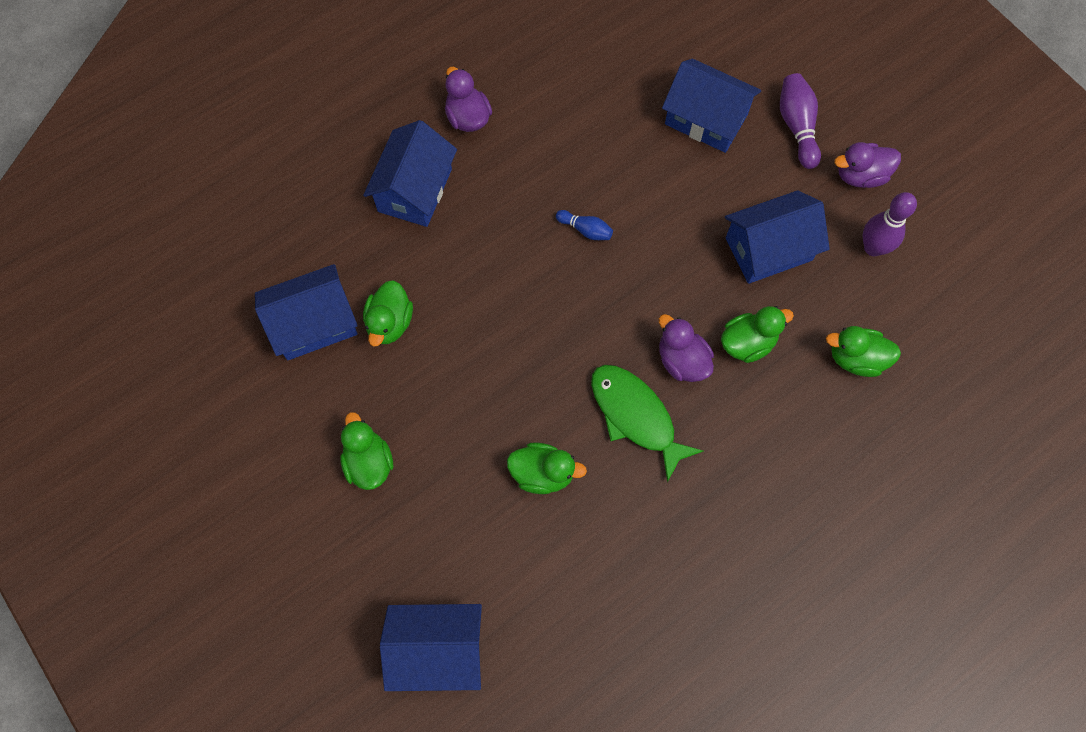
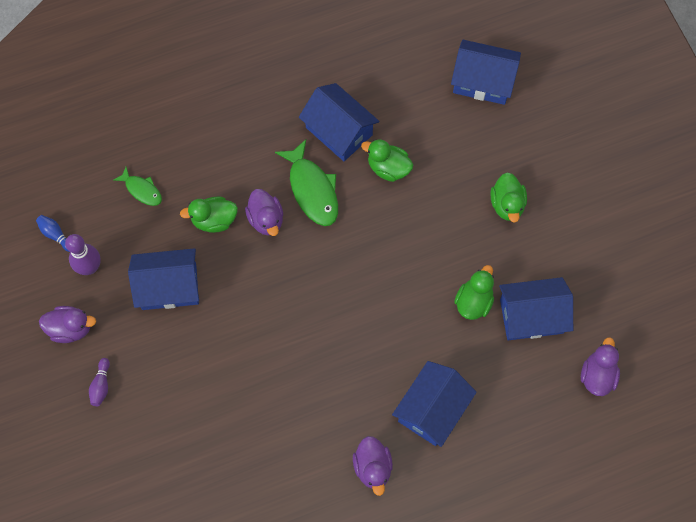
camera: 165 degrees left, 0 degrees up
blue bowling pin [556,210,613,240] -> blue bowling pin moved to [36,215,69,252]
blue house [662,59,761,153] -> blue house moved to [299,83,379,161]
purple bowling pin [780,73,821,169] -> purple bowling pin [89,358,110,406], size x0.60
green duck [826,326,901,377] -> green fish [114,167,162,206]
none -> purple duck [581,337,620,396]

